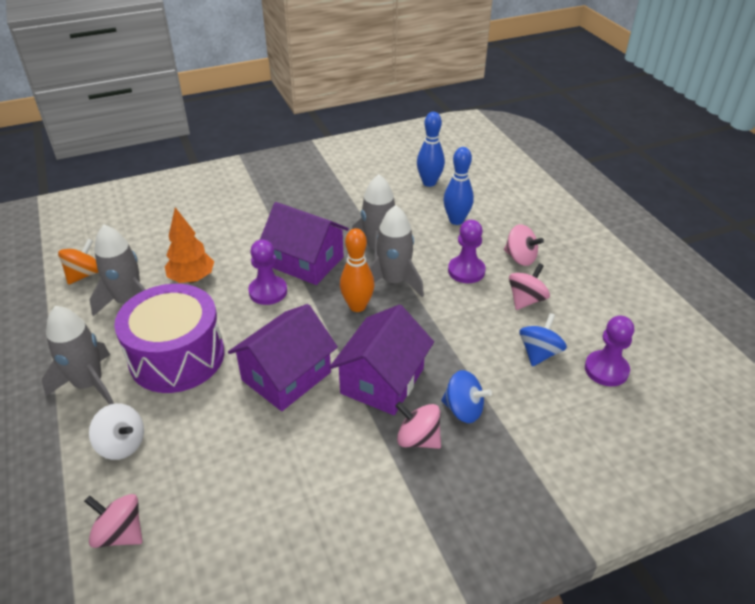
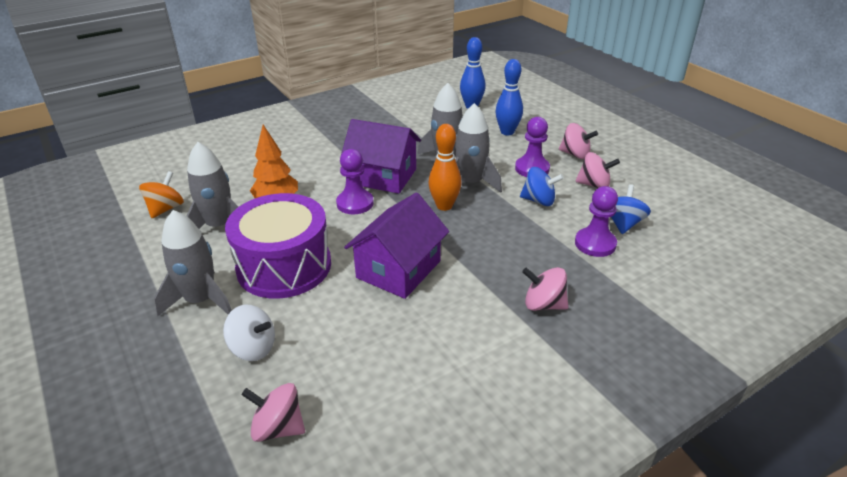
camera: 10 degrees left, 5 degrees down
purple house [330,305,434,415] -> none
blue spinning top [441,370,492,423] -> blue spinning top moved to [520,167,564,206]
pink spinning top [509,263,550,310] -> pink spinning top turned 75 degrees clockwise [575,152,620,188]
purple pawn [585,316,634,386] -> purple pawn moved to [575,186,618,257]

